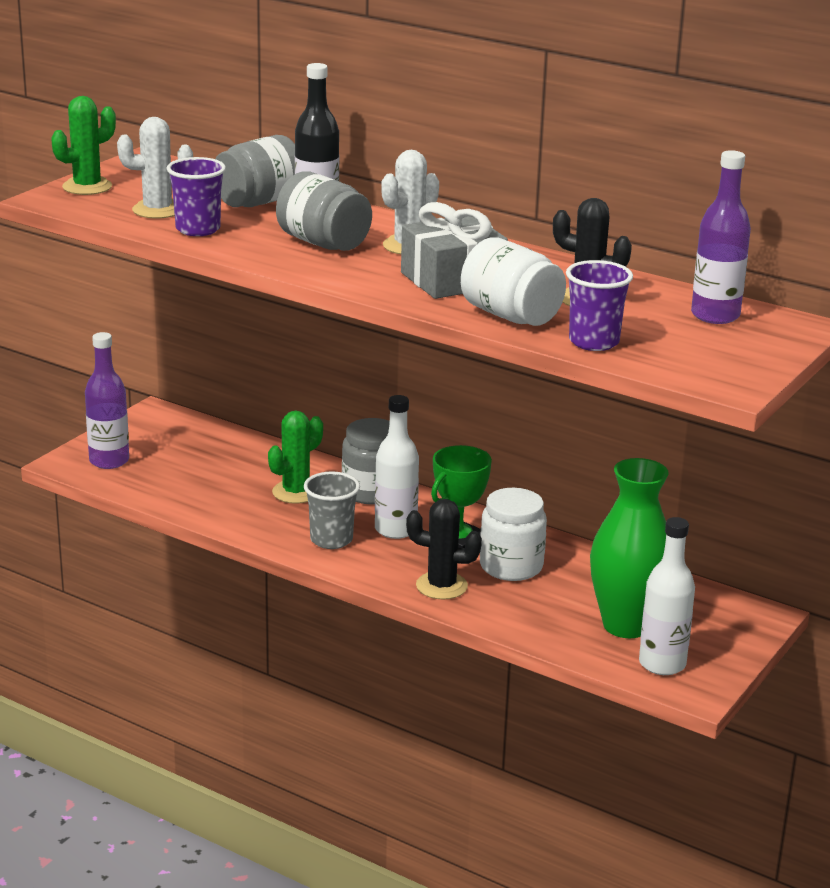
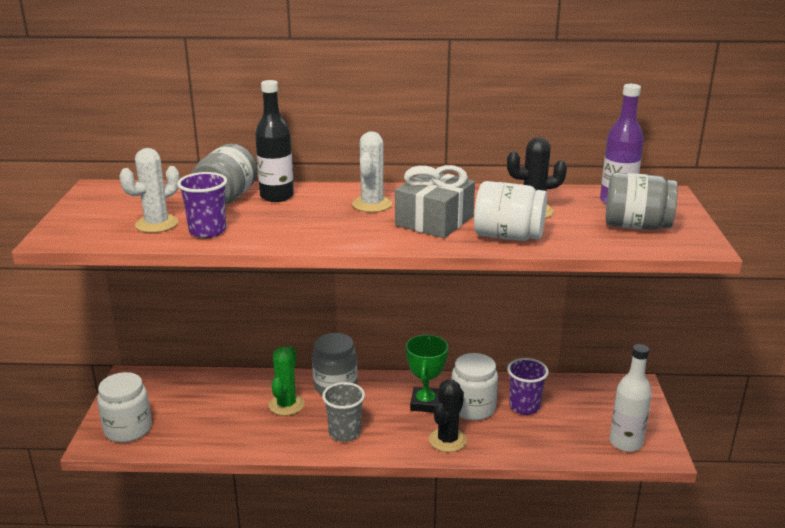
camera: 30 degrees left, 0 degrees up
green cactus [51,96,116,195] -> none
purple bottle [85,332,129,469] -> white jar [97,372,152,443]
grey jar [276,171,372,251] -> grey jar moved to [605,172,678,230]
white bottle [375,395,419,539] -> none
black cactus [406,499,482,599] -> black cactus turned 45 degrees counterclockwise [429,380,467,452]
purple cup [566,260,633,351] -> purple cup moved to [507,358,549,415]
green vase [590,458,669,638] -> none

